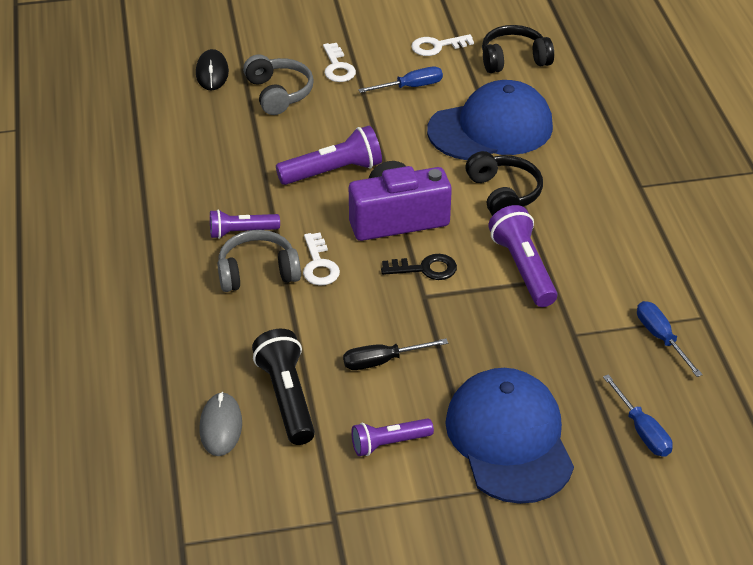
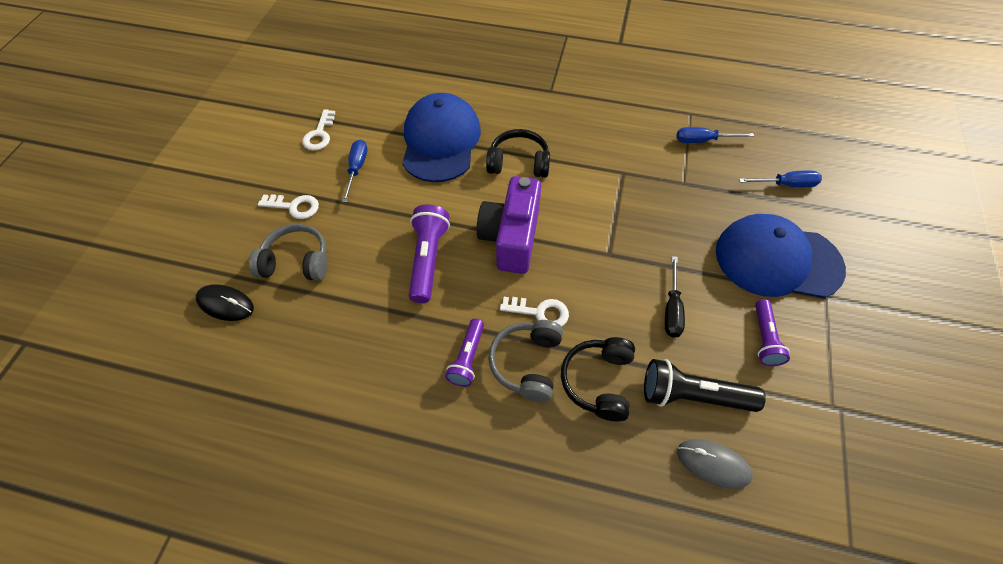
camera: 65 degrees left, 15 degrees up
black key [381,254,457,280] -> none
black headphones [482,25,554,73] -> black headphones moved to [561,337,635,421]
purple flashlight [488,205,557,307] -> none

